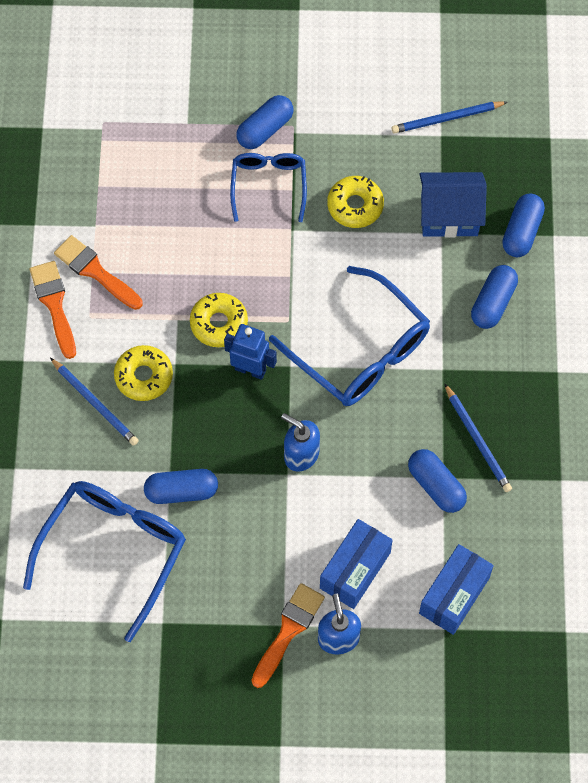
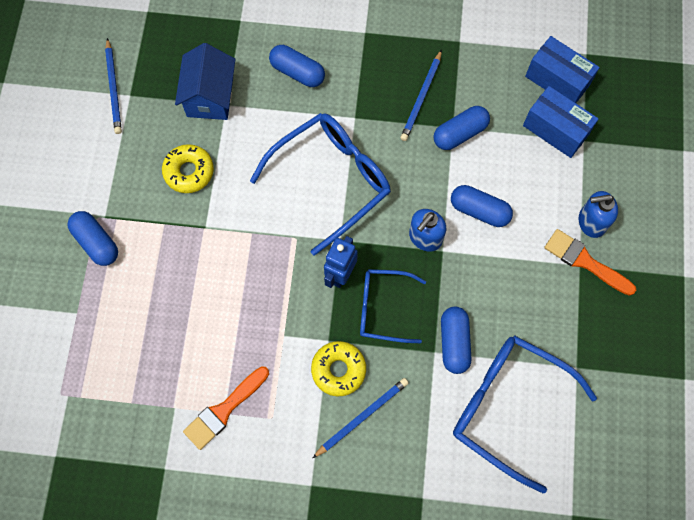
camera: 85 degrees left, 5 degrees up
orange brush [30,261,76,359] -> none
yellow donut [190,293,248,347] -> none
blue glasses [230,153,307,222] -> blue glasses moved to [360,269,426,343]
blue box [320,519,393,609] -> blue box moved to [525,36,600,103]
blue pencil [444,383,512,492] -> blue pencil turned 135 degrees clockwise [400,50,442,141]
blue capsule [502,193,545,257] -> blue capsule moved to [451,185,513,227]

